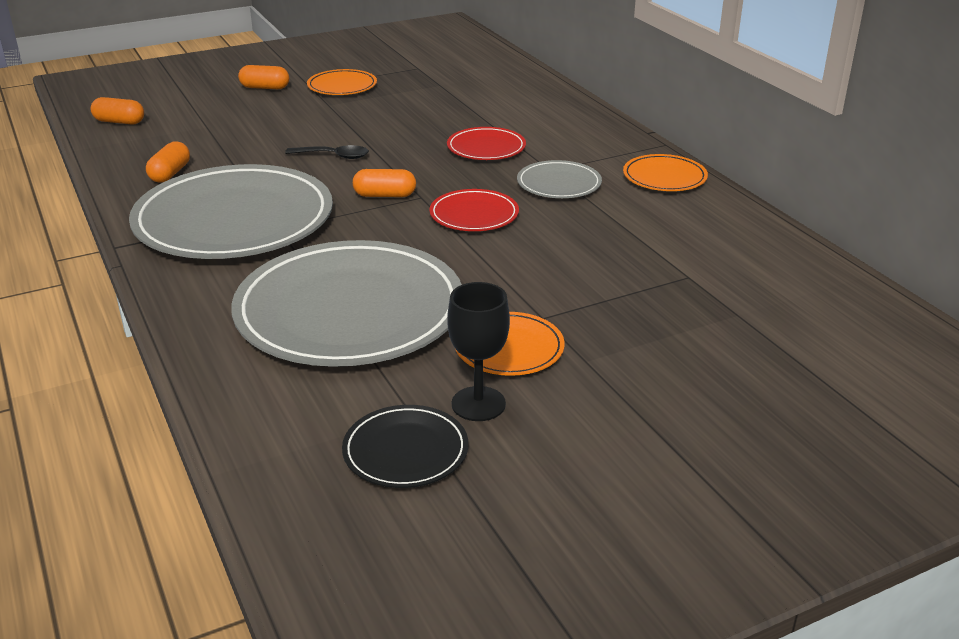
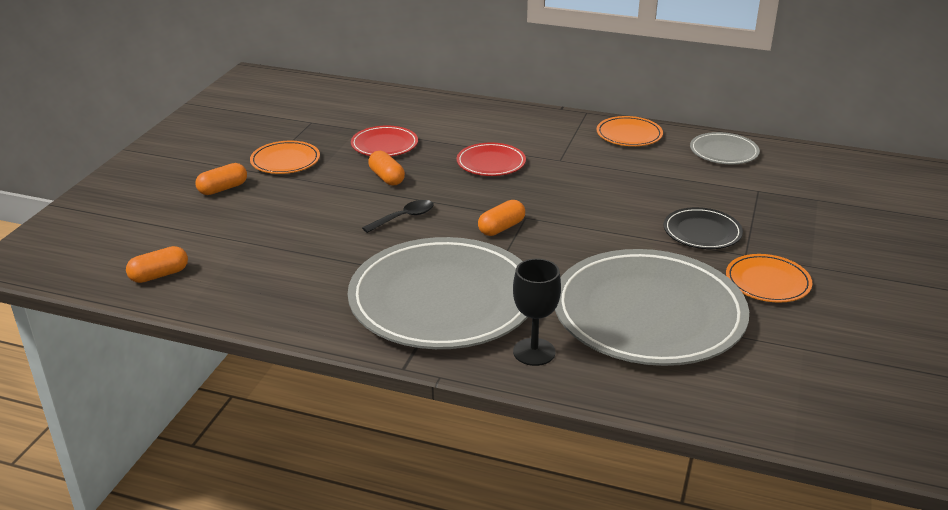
camera: 45 degrees left, 0 degrees up
orange capsule [146,141,190,182] -> orange capsule moved to [368,151,405,186]
black plate [342,405,468,488] -> black plate moved to [664,207,743,249]
red plate [429,189,519,231] -> red plate moved to [351,125,418,156]
black goblet [447,282,510,421] -> black goblet moved to [513,258,561,366]
grey plate [517,160,602,198] -> grey plate moved to [690,132,760,164]

